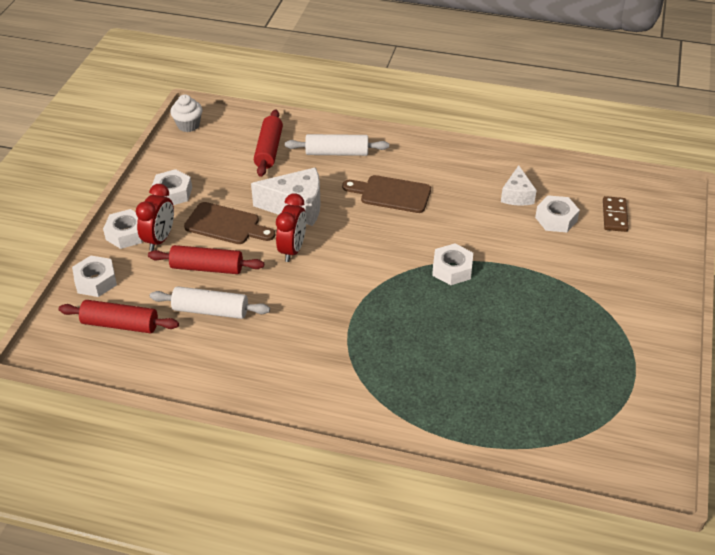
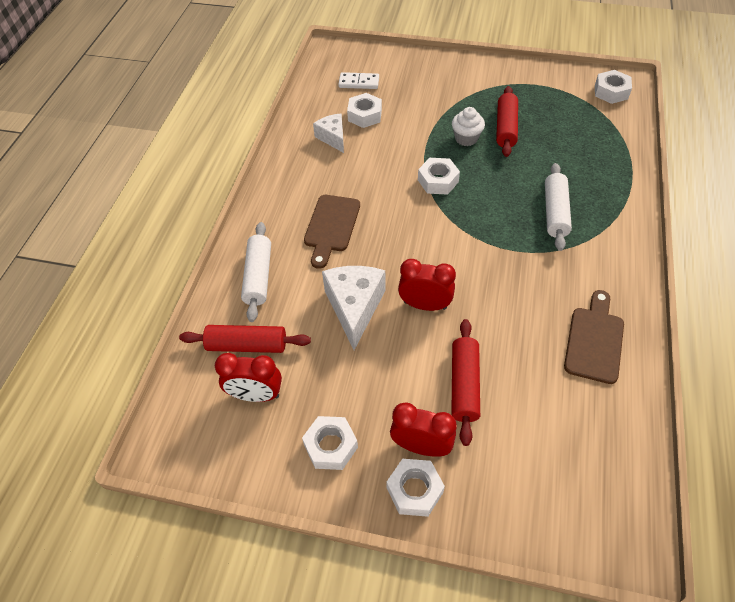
camera: 90 degrees left, 10 degrees up
red rolling pin [59,300,179,333] -> red rolling pin moved to [496,86,518,157]
white nut [72,255,117,297] -> white nut moved to [595,70,632,104]
white rolling pin [150,286,270,319] -> white rolling pin moved to [545,163,572,251]
white cupcake [170,94,202,132] -> white cupcake moved to [452,107,485,146]
brown cutting board [184,202,275,244] -> brown cutting board moved to [564,290,624,384]
white cheese [501,165,537,206] -> white cheese turned 120 degrees counterclockwise [313,113,344,153]
brown domino [603,196,629,232] -> white domino [338,72,379,89]
none -> red clock [215,353,282,402]

